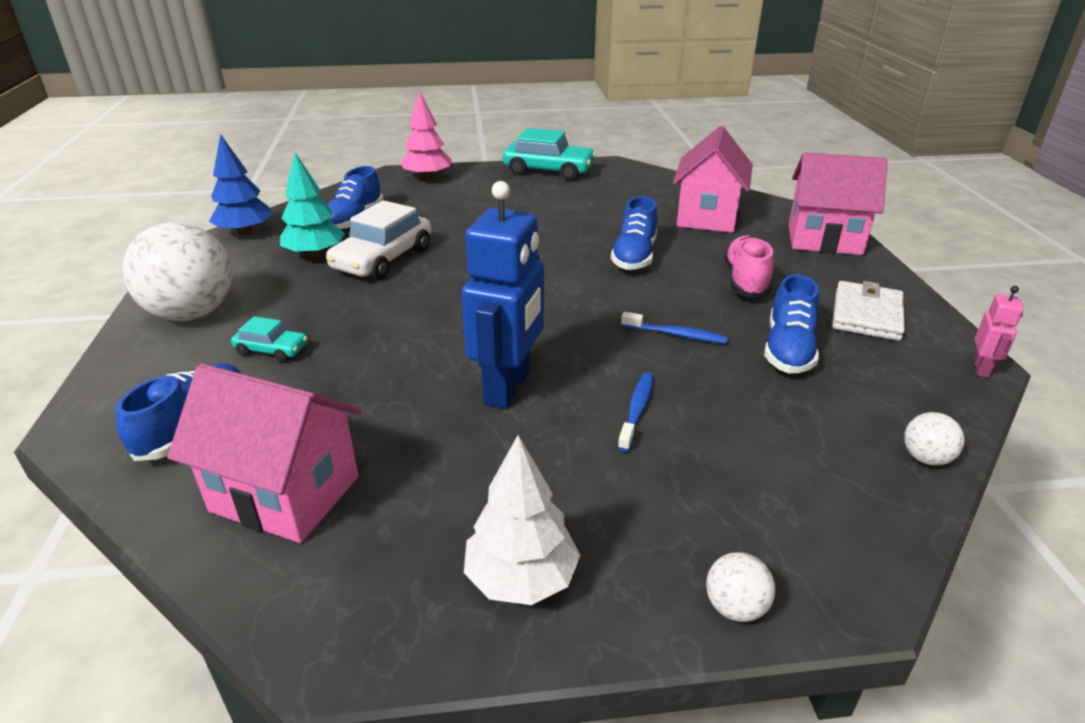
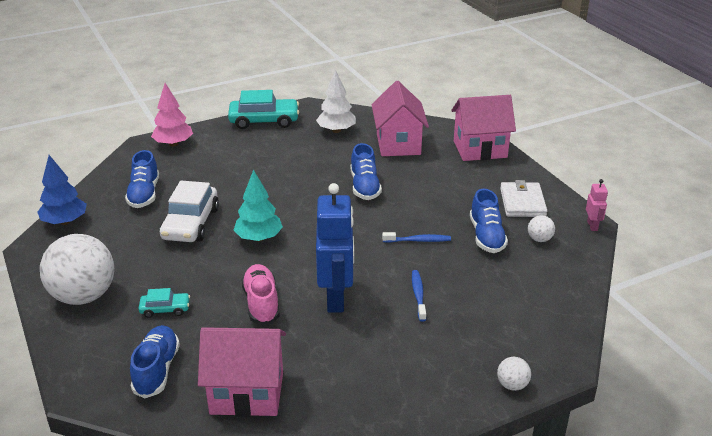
camera: 20 degrees left, 0 degrees up
turquoise tree [280,153,345,258] -> turquoise tree moved to [234,169,283,241]
white tree [464,435,580,605] -> white tree moved to [316,70,356,133]
pink shoe [724,235,774,298] -> pink shoe moved to [241,264,280,325]
white ball [904,412,965,466] -> white ball moved to [528,215,555,242]

